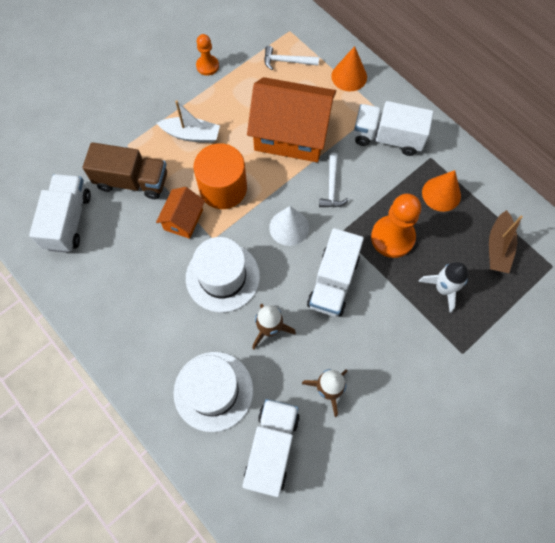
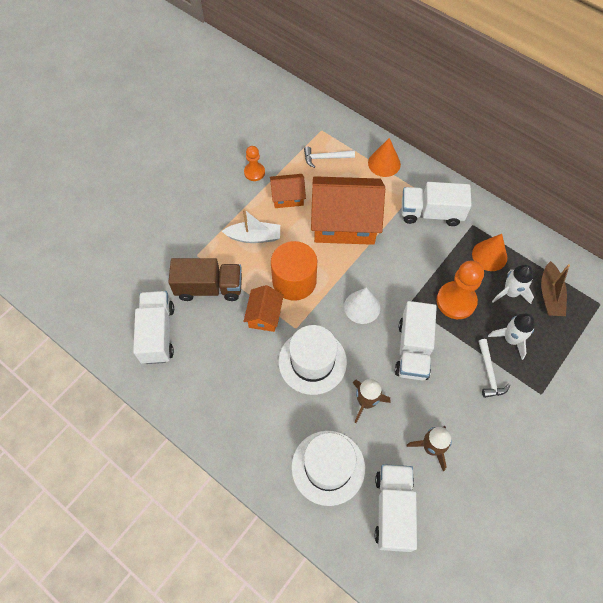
camera: 10 degrees left, 5 degrees down
white hammer [319,153,349,207] -> white hammer moved to [479,339,510,398]
none -> orange house [270,174,306,208]
none -> white rocket [492,265,534,304]

